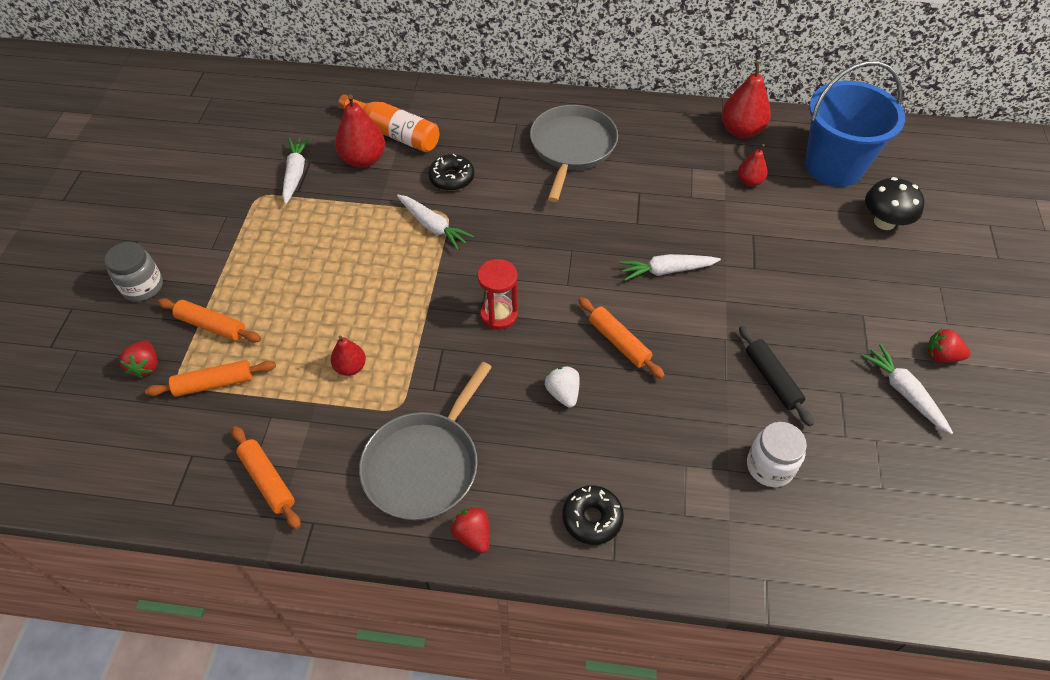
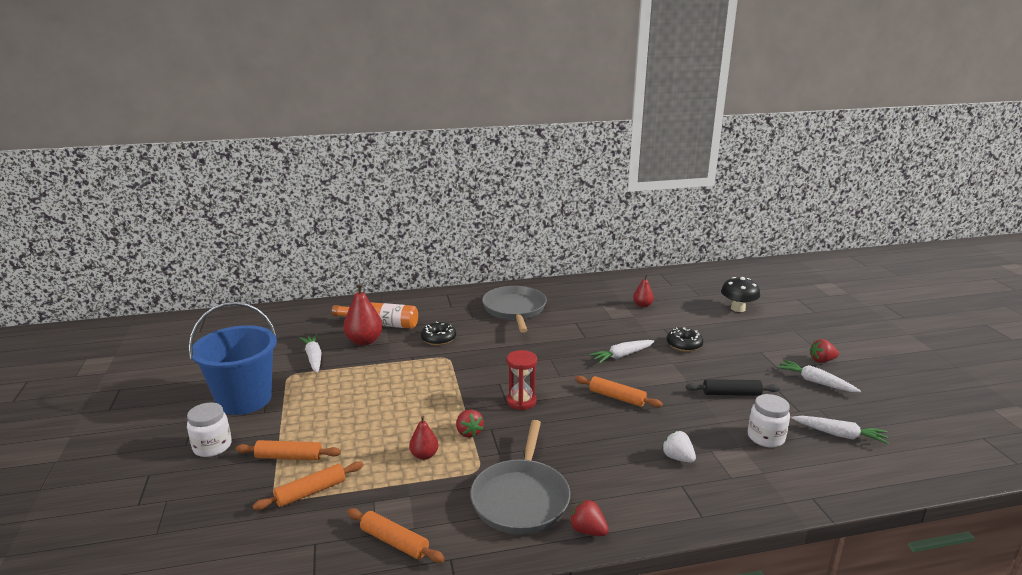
camera: 20 degrees left, 30 degrees down
grey jar [104,242,163,301] -> white jar [187,402,232,457]
red strawberry [119,340,158,378] -> red strawberry moved to [456,409,484,438]
white carrot [397,195,474,250] -> white carrot moved to [791,416,889,444]
white strawberry [545,366,580,408] -> white strawberry moved to [662,431,696,463]
black donut [562,485,624,545] -> black donut moved to [667,327,703,352]
red pear [722,61,771,138] -> none
black rolling pin [739,325,814,426] -> black rolling pin turned 45 degrees counterclockwise [686,379,780,396]
blue bucket [805,61,905,187] -> blue bucket moved to [188,302,277,415]

